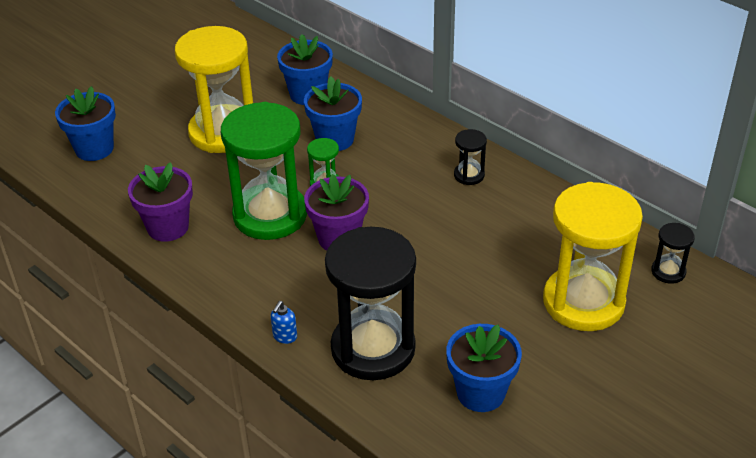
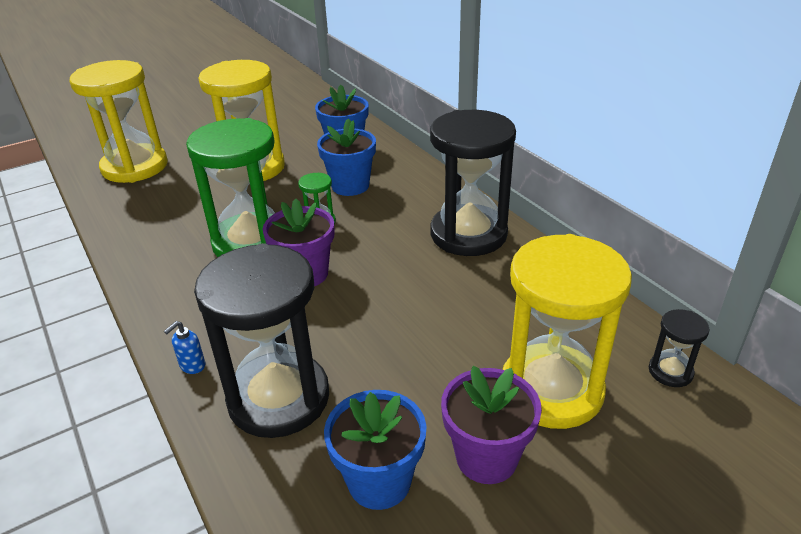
camera: 15 degrees right, 5 degrees down
blue flower pot [55,86,116,161] -> yellow hourglass [70,60,168,183]
purple flower pot [128,162,193,242] -> purple flower pot moved to [441,366,542,484]
black hourglass [454,129,487,185] -> black hourglass [430,110,516,256], size x2.33

